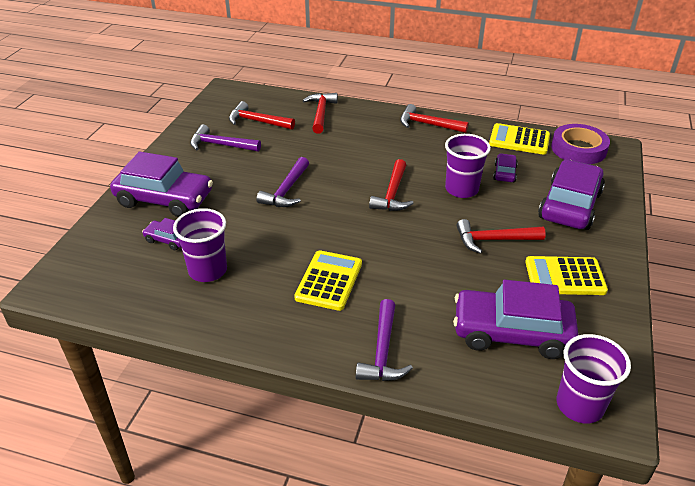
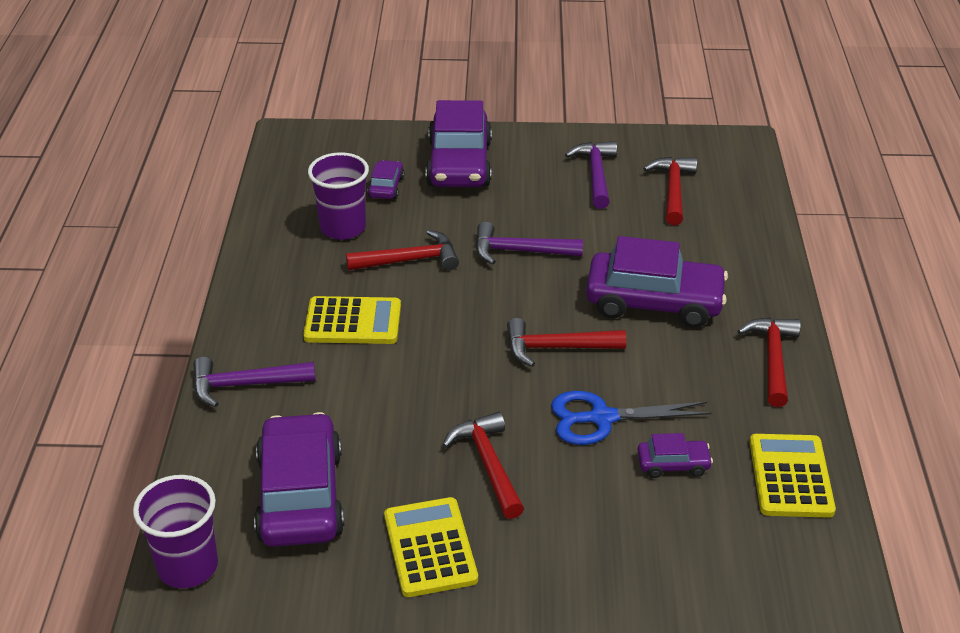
camera: 75 degrees right, 0 degrees up
red hammer [303,93,338,133] -> red hammer moved to [346,230,459,270]
purple cup [445,134,491,198] -> blue scissors [551,391,712,445]
purple car [538,160,605,230] -> purple car moved to [586,236,728,328]
purple tape [551,124,610,164] -> none

